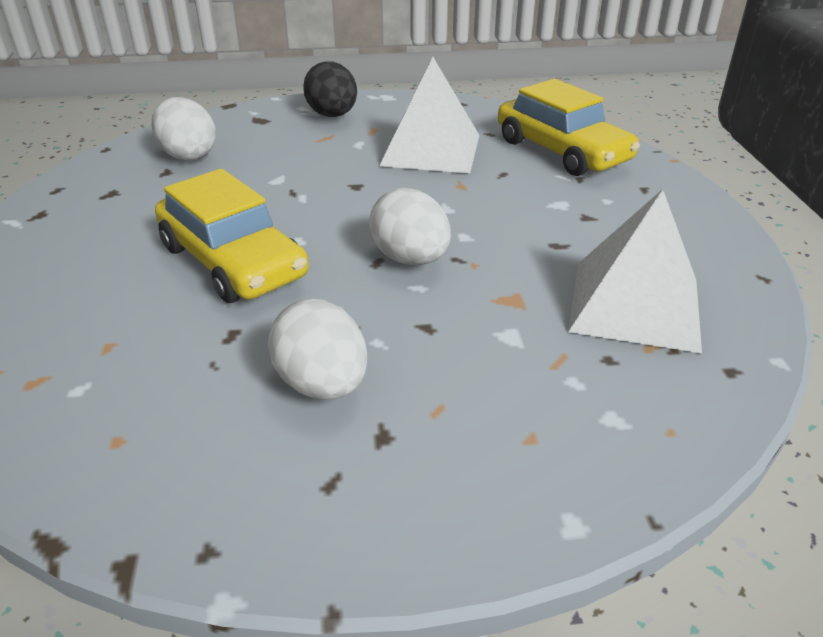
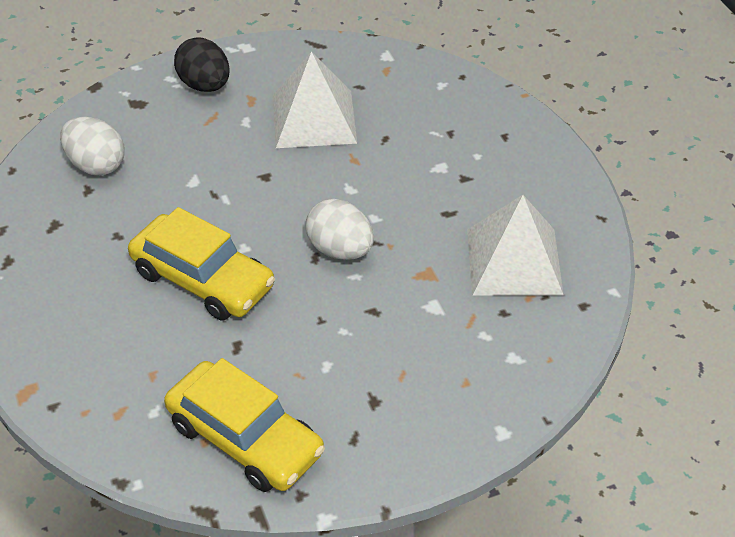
camera: 15 degrees left, 10 degrees up
white egg [268,299,367,400] -> none
yellow car [498,79,640,176] -> yellow car moved to [164,358,325,492]

